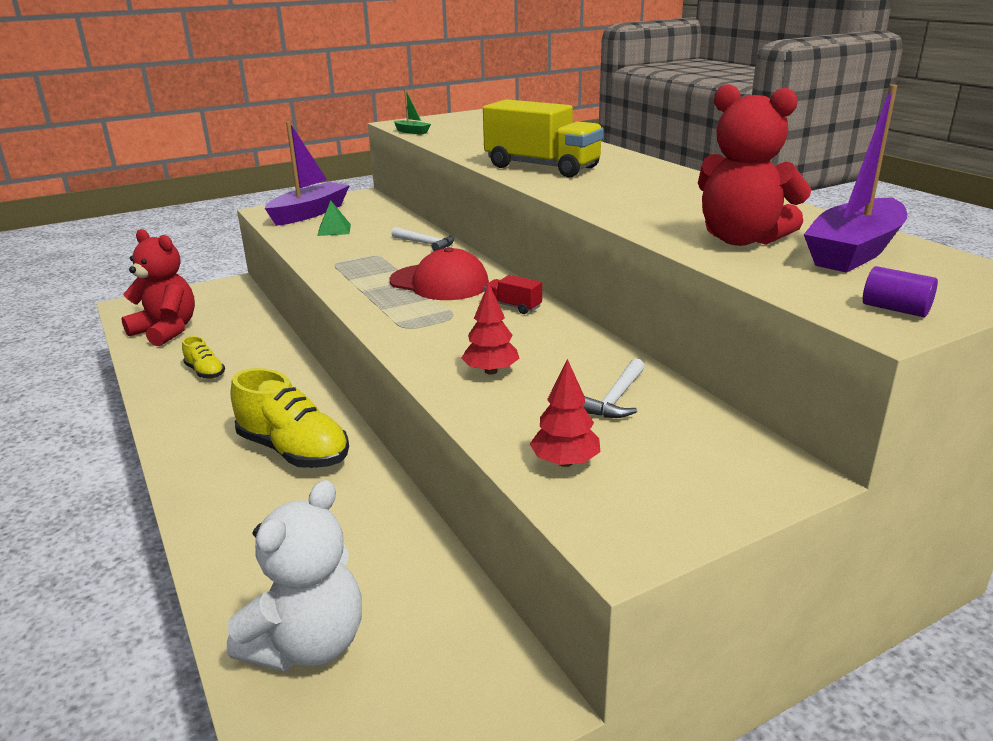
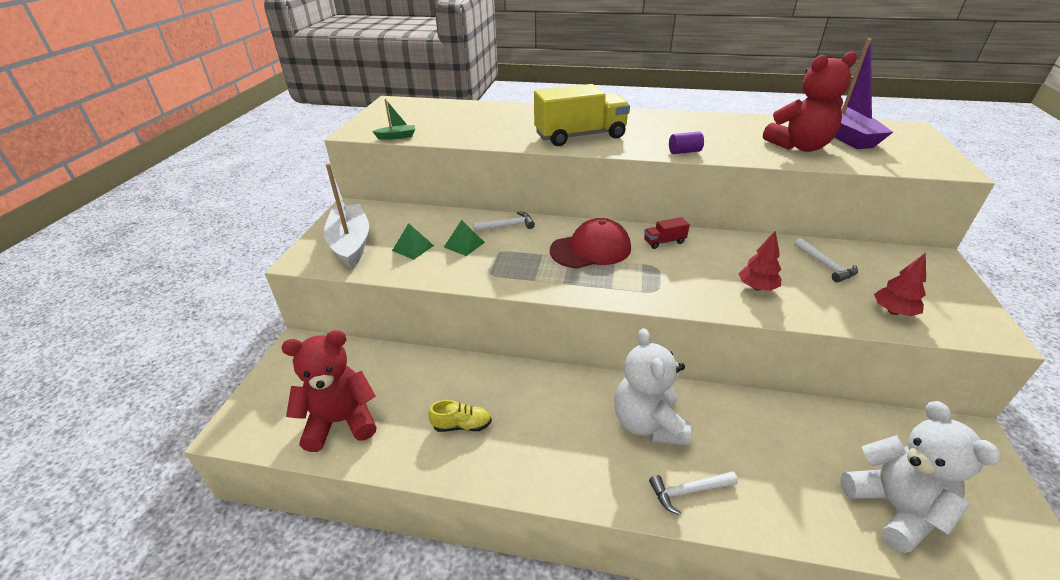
camera: 50 degrees left, 10 degrees up
yellow shoe [230,368,349,468] -> white teddy bear [614,328,691,445]
purple boat [265,121,350,226] -> white boat [324,163,369,269]
purple cylinder [863,266,938,317] -> purple cylinder moved to [669,132,704,154]
none -> green pyramid [444,220,485,256]
none -> white hammer [649,471,738,515]

